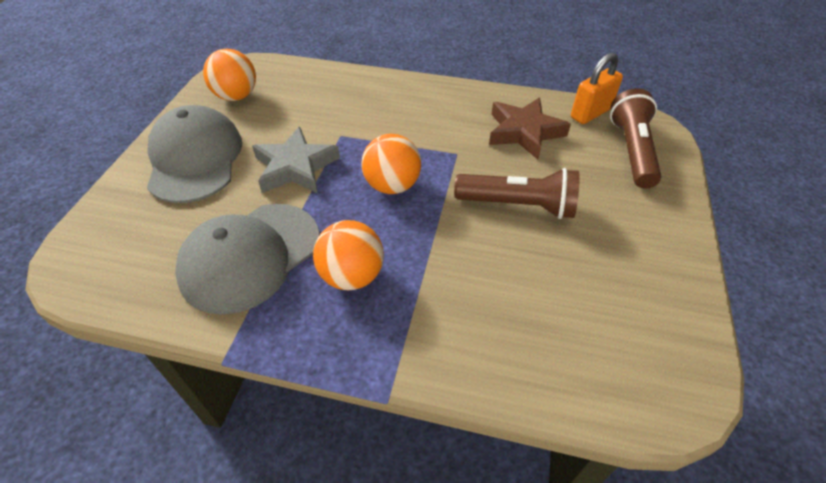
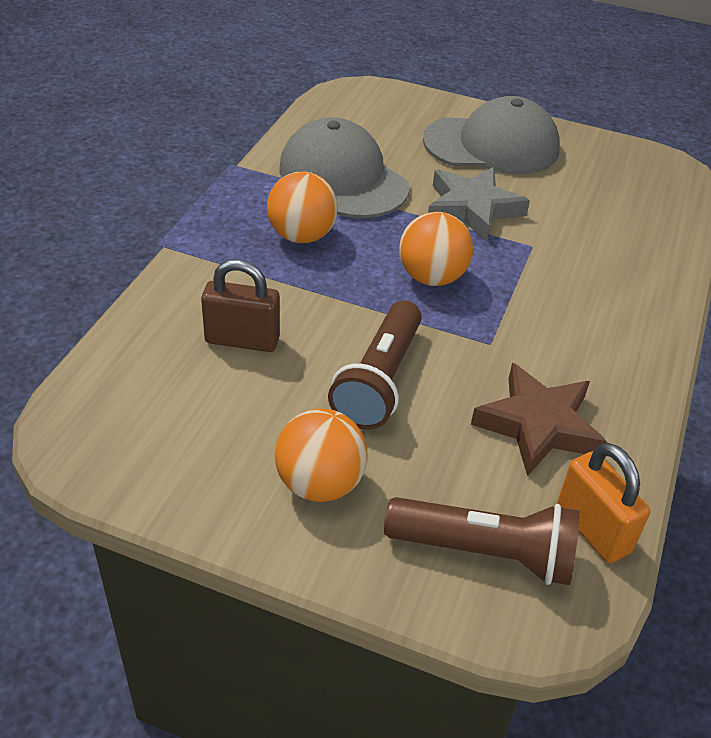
camera: 95 degrees right, 5 degrees down
orange ball [203,49,256,101] -> orange ball moved to [275,409,368,502]
none -> brown padlock [201,259,280,352]

